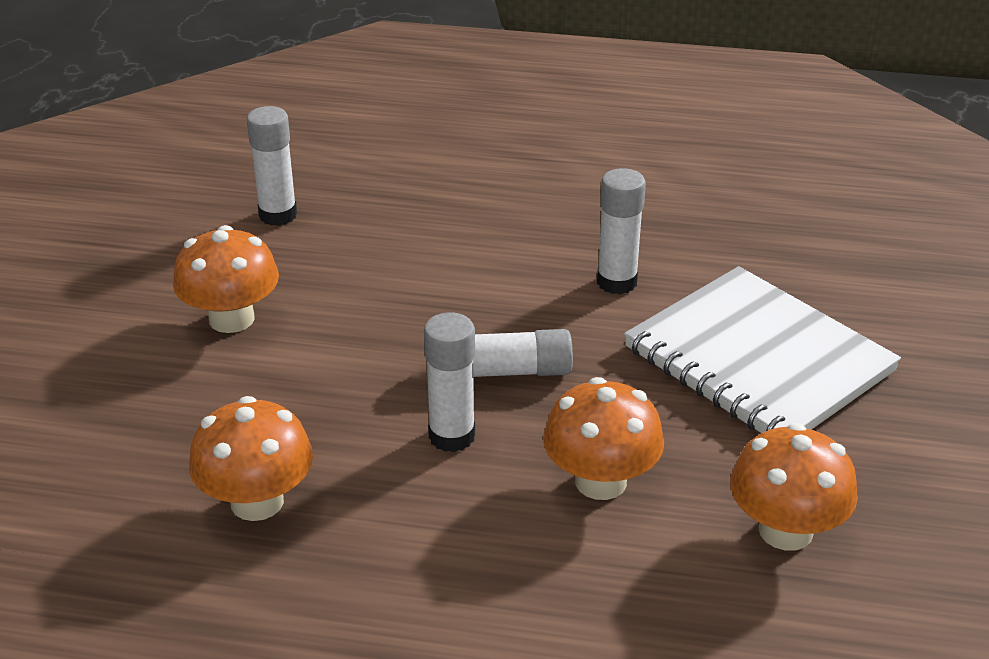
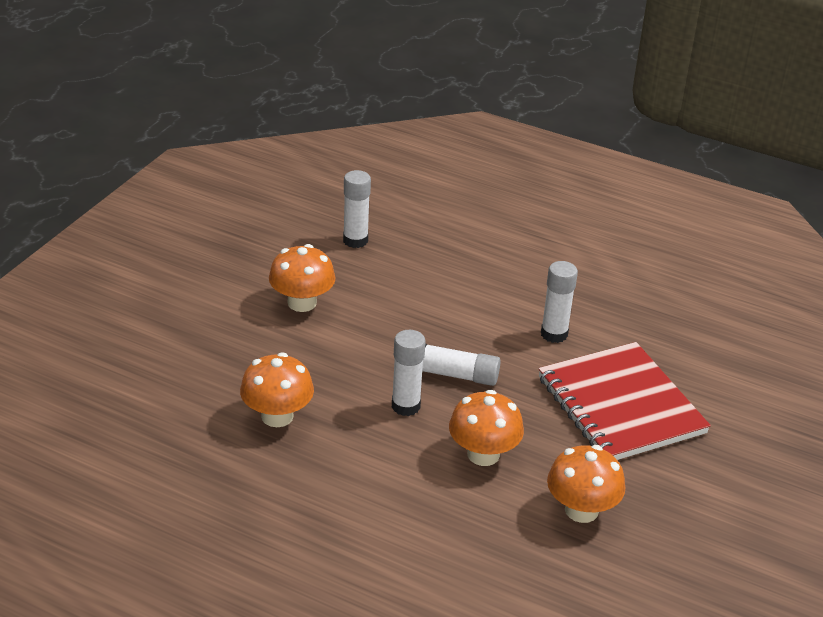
camera: 15 degrees right, 0 degrees up
white notebook [624,266,901,433] -> red notebook [538,342,711,460]

